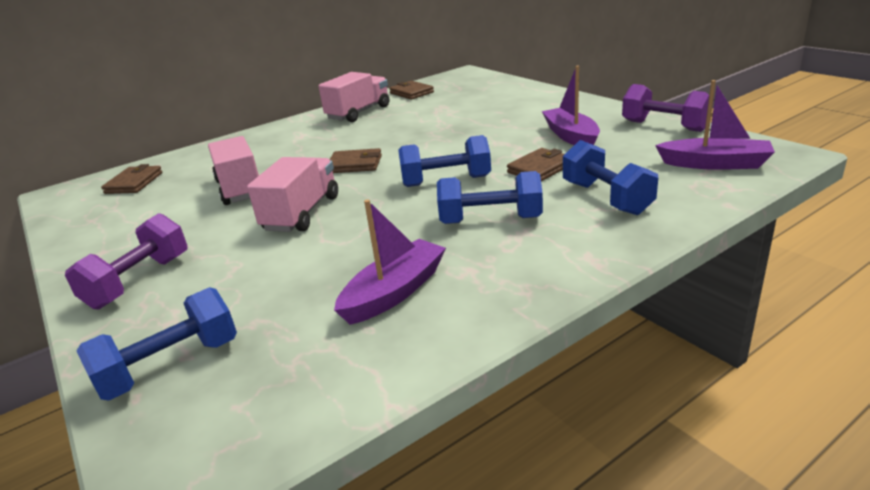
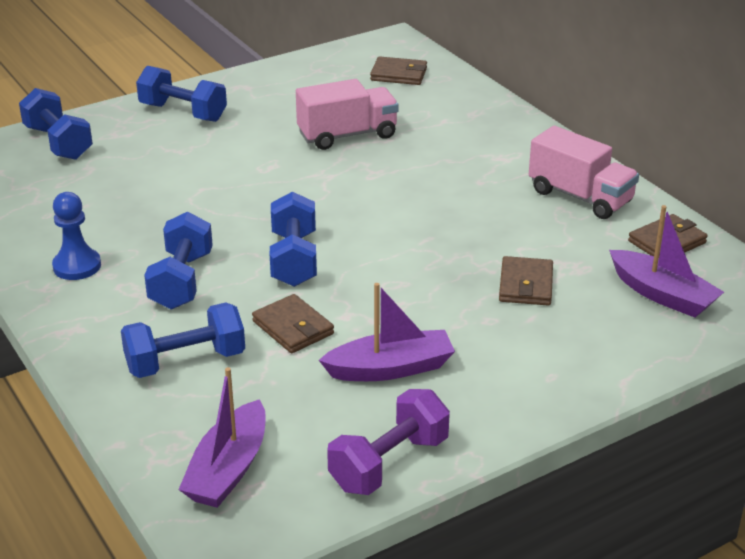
camera: 90 degrees right, 5 degrees up
purple dumbbell [65,213,187,310] -> blue dumbbell [136,65,227,122]
pink truck [247,157,338,232] -> none
brown wallet [330,148,382,173] -> brown wallet moved to [499,256,553,306]
purple boat [334,199,446,325] -> purple boat moved to [609,205,724,318]
none -> blue pawn [52,192,101,280]

